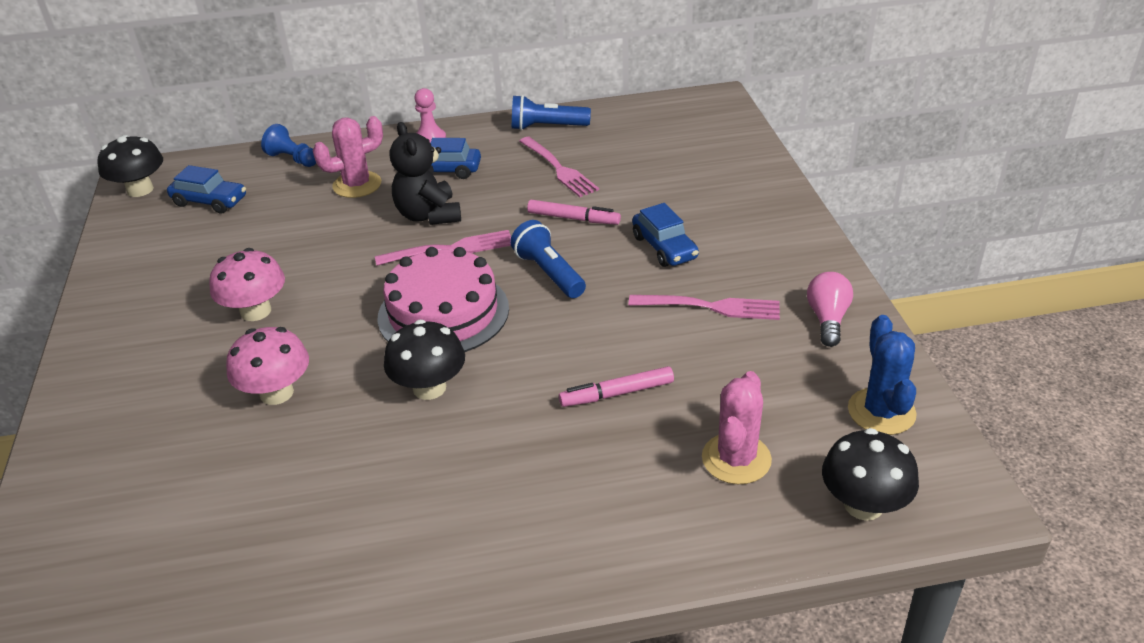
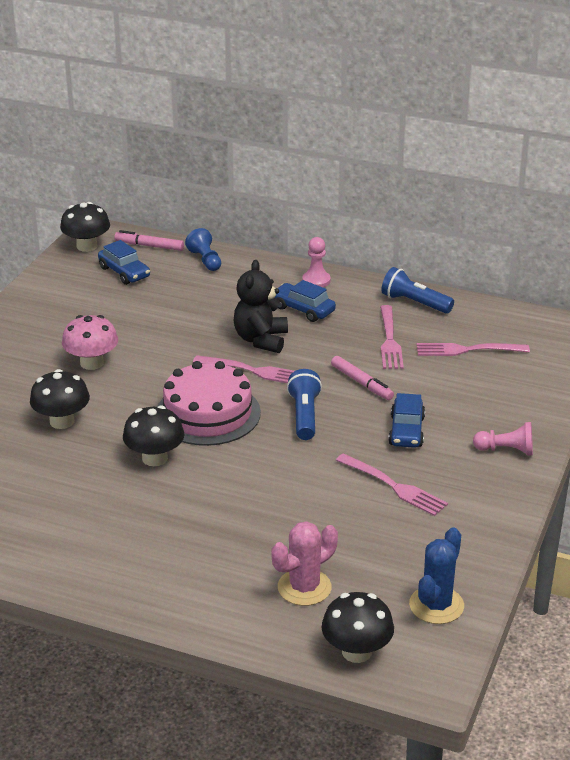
camera: 30 degrees right, 5 degrees down
pink mushroom [226,327,309,405] -> black mushroom [30,369,90,429]
pink cactus [313,116,383,198] -> none
pink marker [559,366,674,407] -> pink marker moved to [114,230,184,251]
pink light bulb [807,272,853,347] -> none
none -> pink fork [416,343,530,356]
none -> pink pawn [473,422,533,456]

